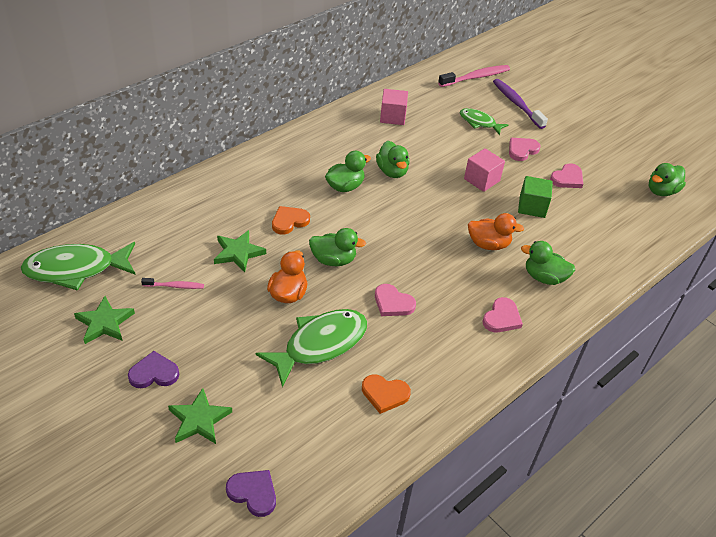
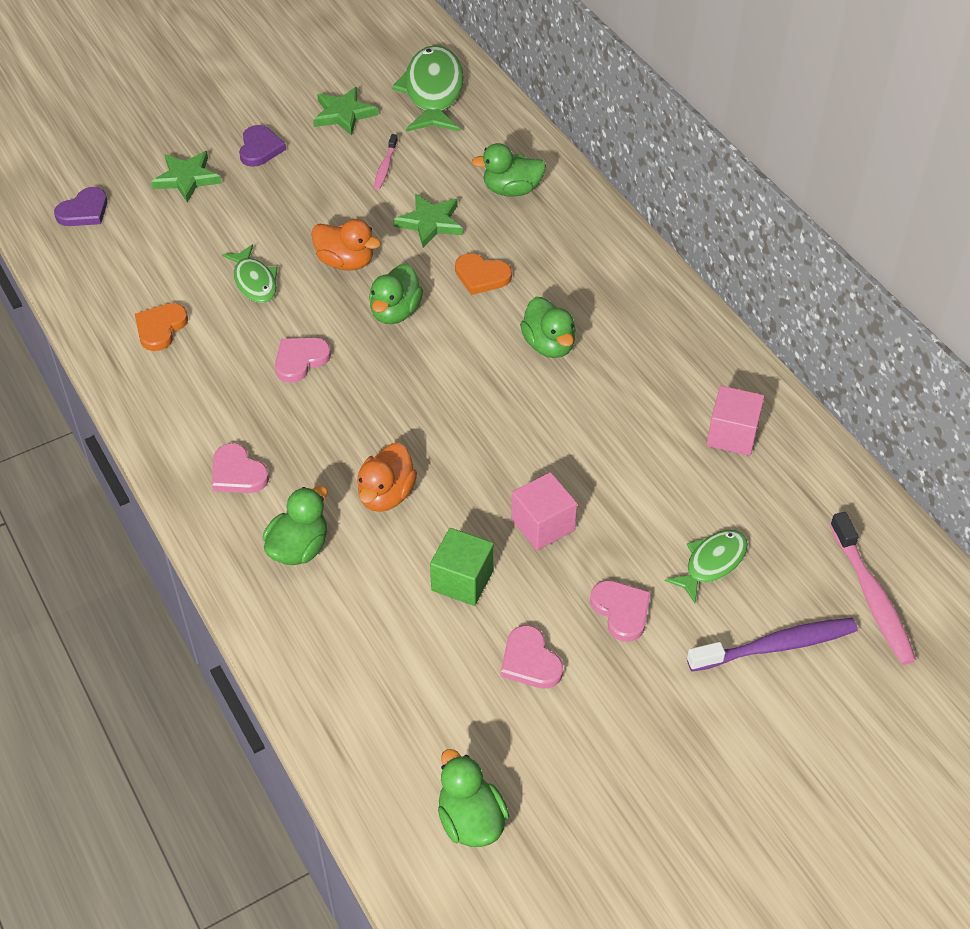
camera: 105 degrees right, 5 degrees up
green fish [256,309,367,387] -> green fish [222,244,278,303], size x0.58
orange heart [272,206,310,235] -> orange heart turned 135 degrees clockwise [455,253,512,295]
green duck [376,141,410,178] -> green duck moved to [472,143,546,197]

